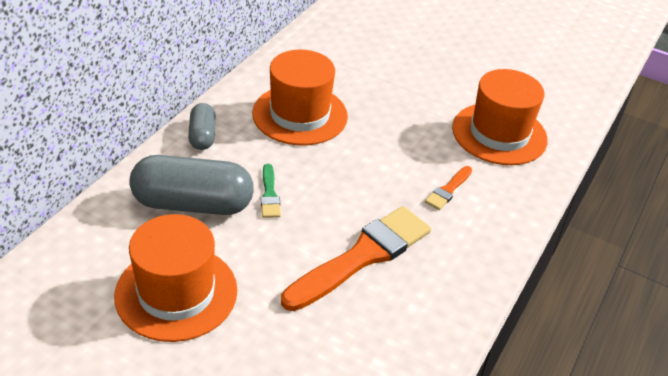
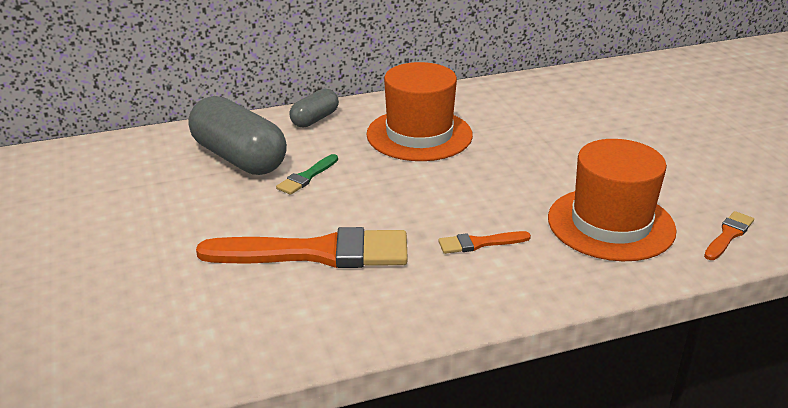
camera: 45 degrees right, 10 degrees down
orange hat [114,214,237,342] -> none
none -> orange brush [704,211,754,260]

